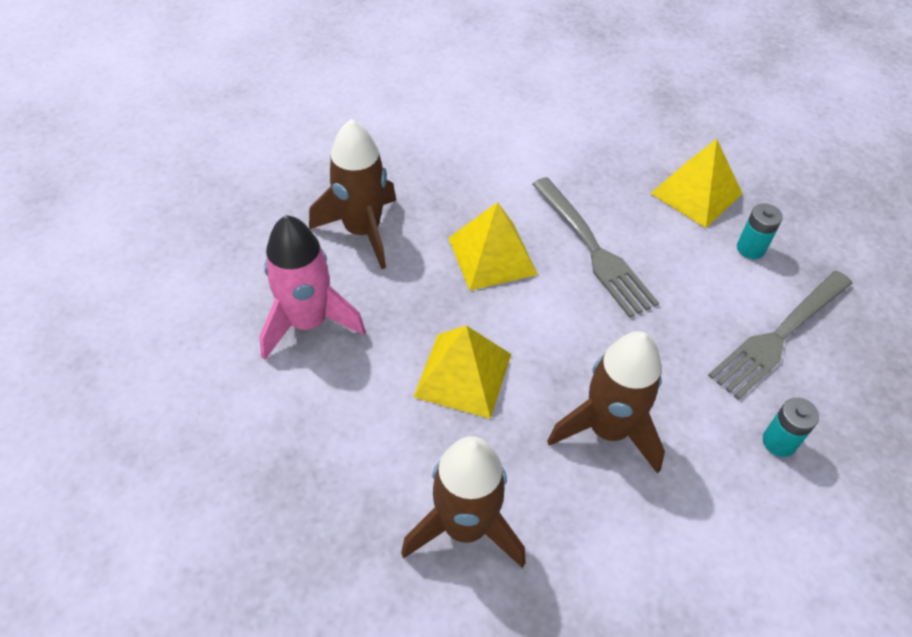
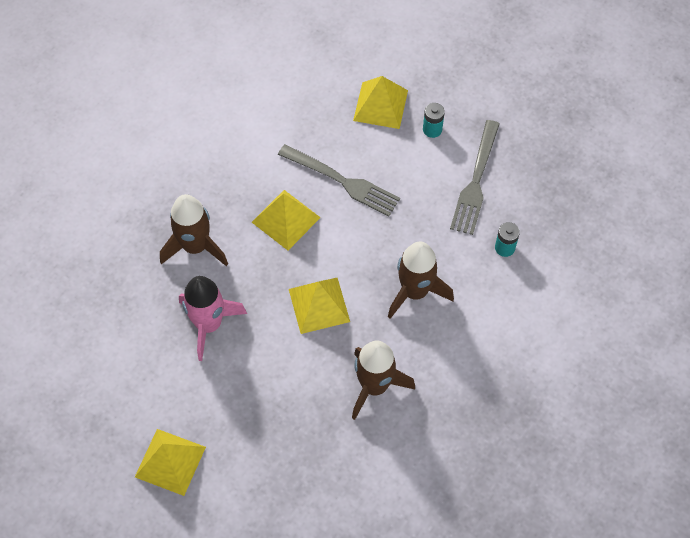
camera: 30 degrees left, 10 degrees up
none -> yellow pyramid [135,429,206,496]

